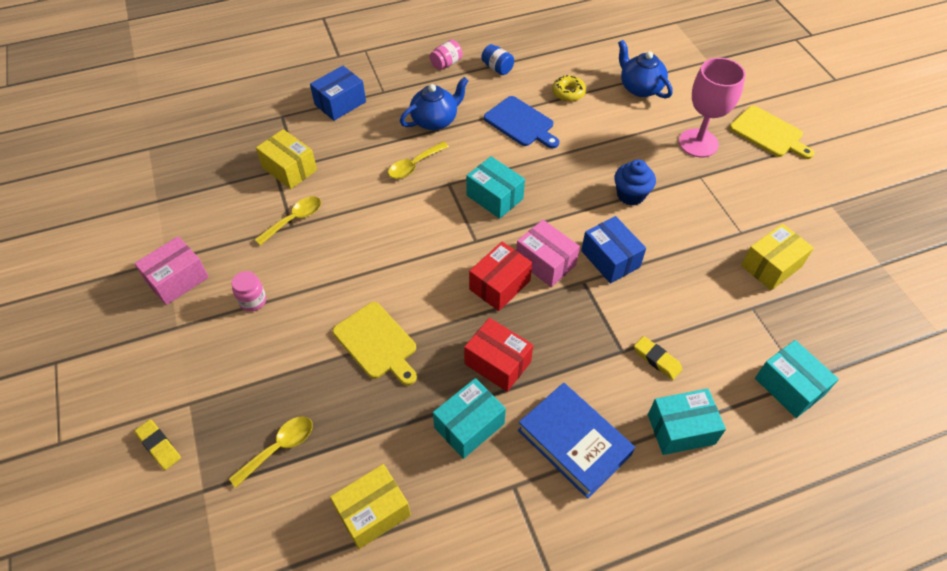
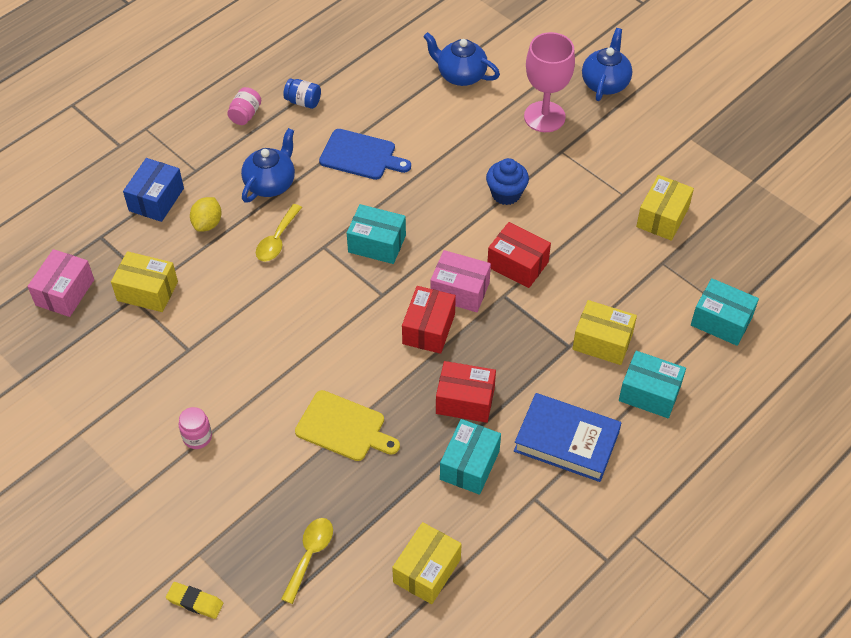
camera: 25 degrees left, 0 degrees up
pink box [134,236,209,305] -> pink box moved to [27,249,94,317]
yellow spoon [254,196,321,246] -> none
yellow donut [552,75,586,102] -> none
blue box [581,216,646,283] -> red box [488,222,551,288]
yellow eraser [634,336,682,380] -> yellow box [572,300,637,365]
turquoise box [648,388,726,455] -> turquoise box turned 60 degrees clockwise [619,351,686,418]
yellow cutting board [729,106,814,159] -> blue teapot [582,28,632,101]
none -> yellow lemon [190,197,222,232]

